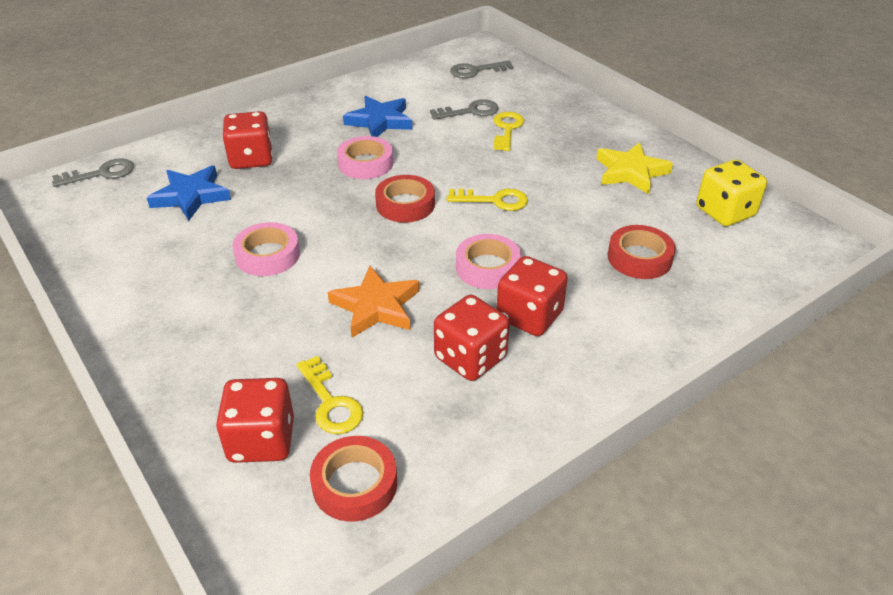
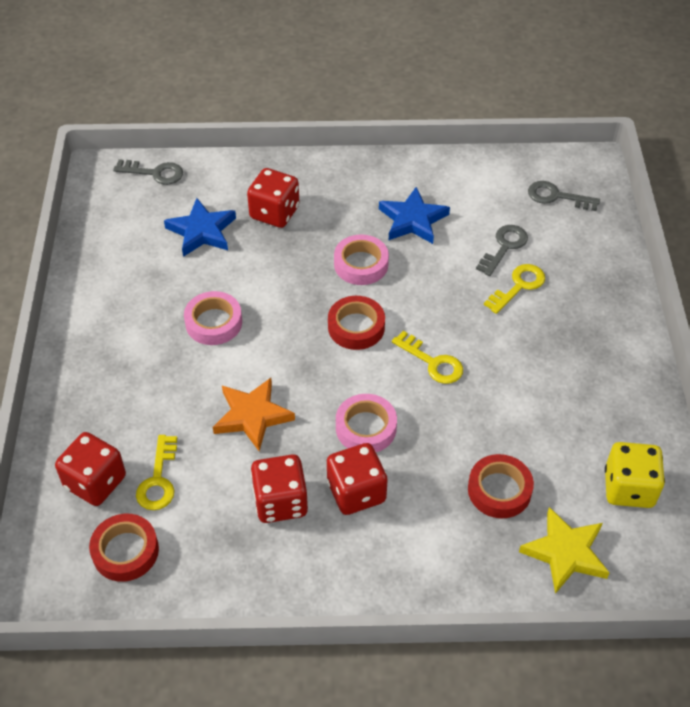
camera: 35 degrees right, 10 degrees up
grey key [430,99,499,120] -> grey key turned 75 degrees counterclockwise [476,225,528,276]
yellow star [596,142,673,194] -> yellow star moved to [519,507,610,594]

